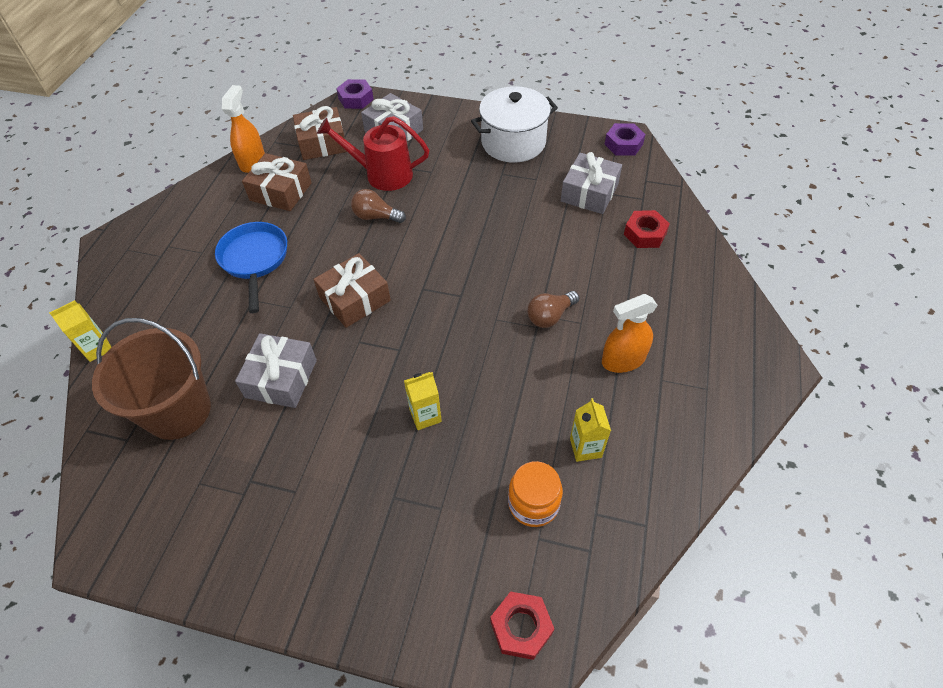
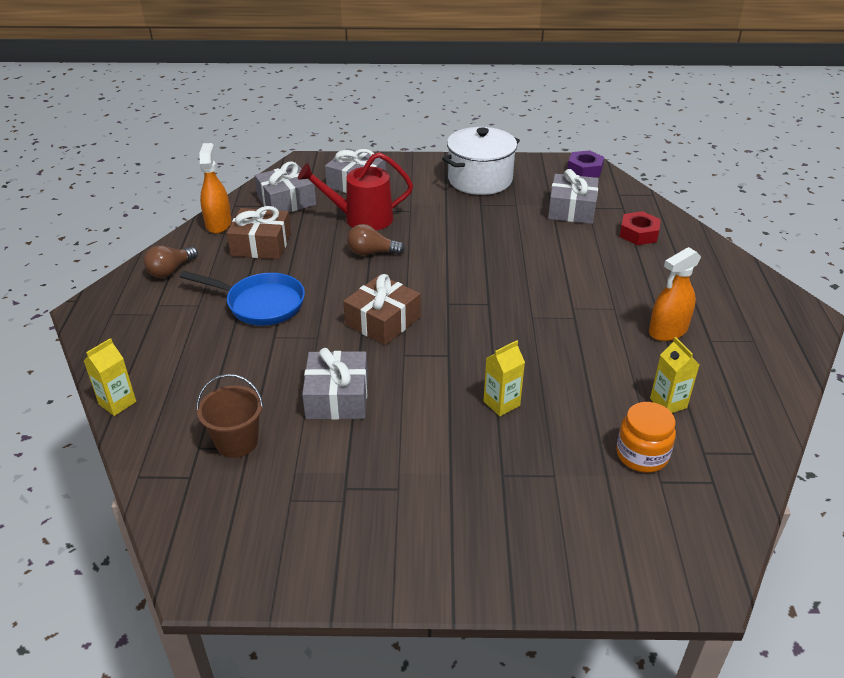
camera: 15 degrees left, 15 degrees down
brown bucket [92,318,211,440] -> brown bucket [196,374,264,458], size x0.59
blue pan [215,222,287,313] -> blue pan turned 135 degrees clockwise [180,271,305,326]
brown gift [293,106,347,160] -> grey gift [255,161,316,212]
purple nut [336,79,374,109] -> none
red nut [490,591,554,660] -> none
brown light bulb [527,291,579,328] -> brown light bulb moved to [144,245,198,278]

